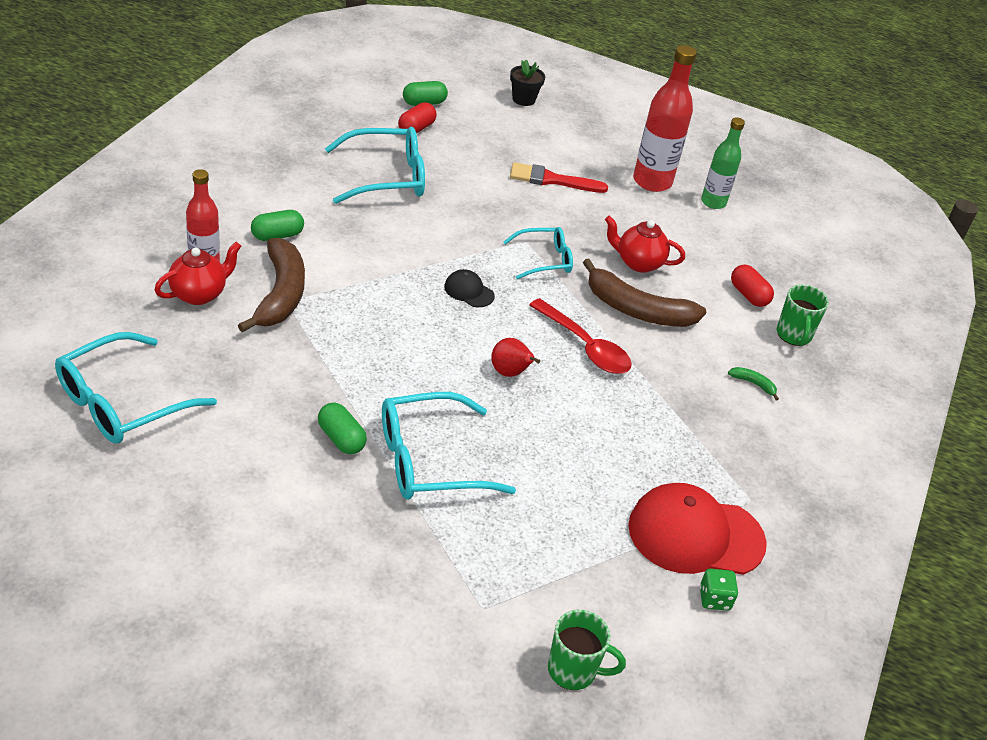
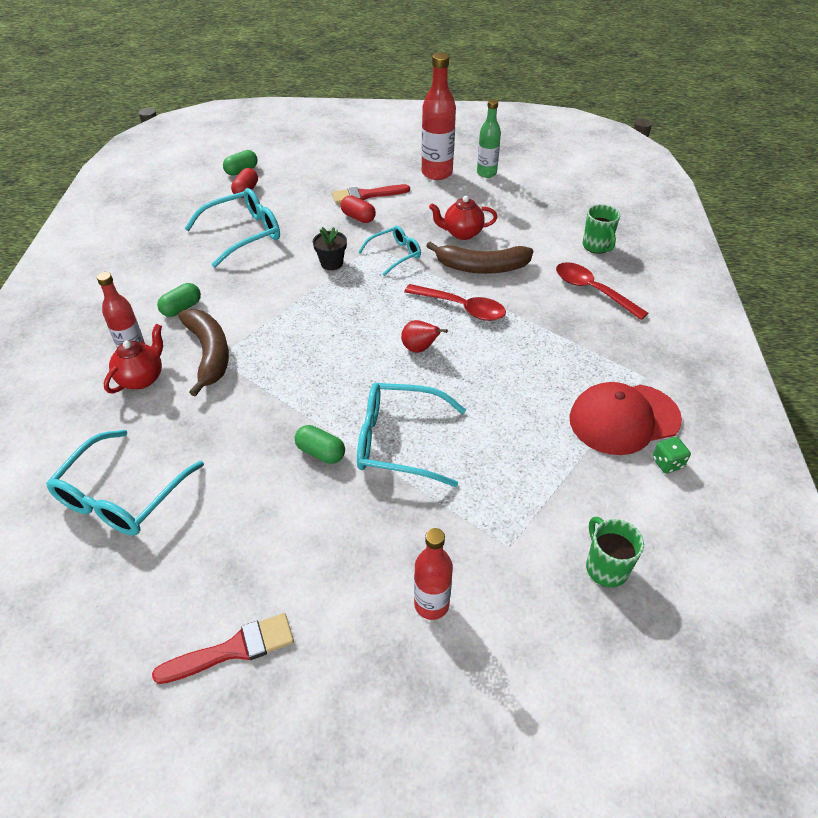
camera: 15 degrees left, 5 degrees up
turquoise glasses [382,392,516,500] -> turquoise glasses turned 45 degrees clockwise [357,383,466,487]
black cap [444,269,495,307] -> none
black flower pot [510,60,545,106] -> black flower pot moved to [313,227,347,270]
green mug [548,610,626,690] -> green mug turned 105 degrees counterclockwise [586,517,644,587]
green banana [728,367,779,400] -> red spoon [556,262,648,320]
red capsule [731,265,774,307] -> red capsule moved to [341,195,376,223]
none -> red brush [152,613,294,684]
none -> red bottle [414,528,453,620]

